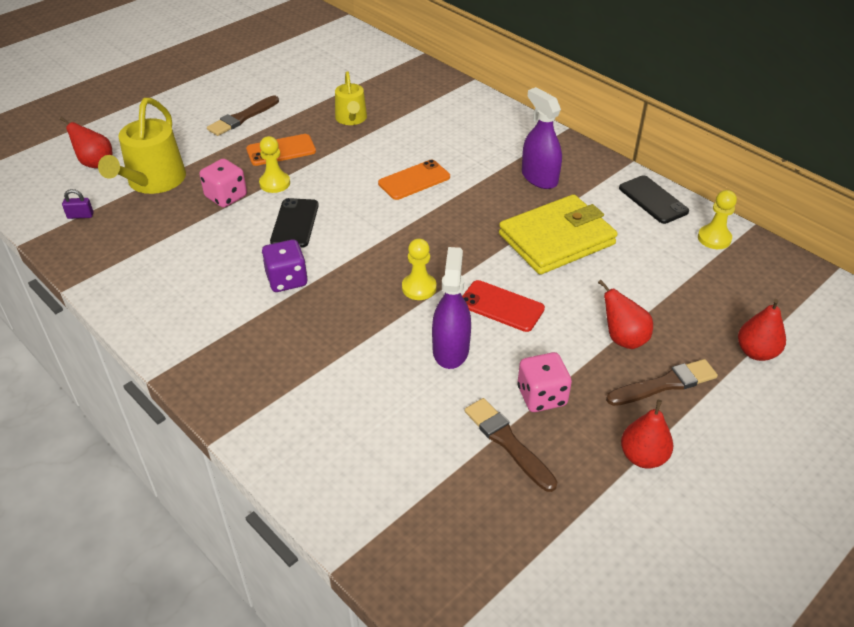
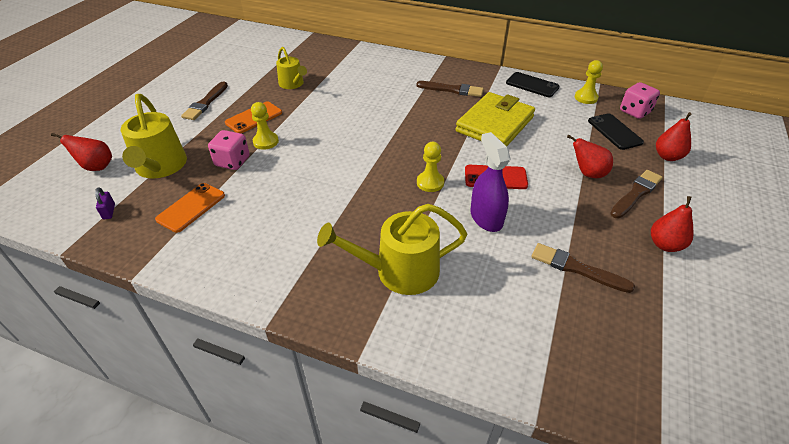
camera: 25 degrees left, 0 degrees up
purple padlock [62,189,93,219] -> purple padlock turned 75 degrees counterclockwise [95,187,115,220]
purple dice [262,240,308,292] -> none
black phone [270,198,319,248] -> black phone moved to [588,113,644,150]
orange phone [378,160,450,200] -> orange phone moved to [155,183,225,233]
pink dice [518,352,572,412] -> pink dice moved to [620,82,660,119]
purple spray bottle [522,87,562,189] -> brown brush [416,81,484,97]
none -> yellow watering can [317,204,467,295]

